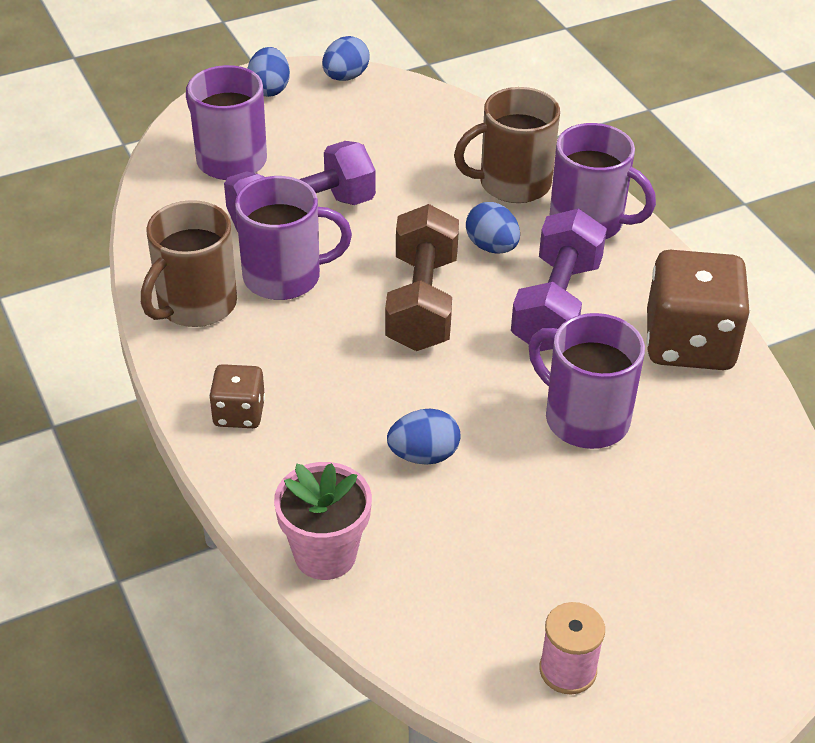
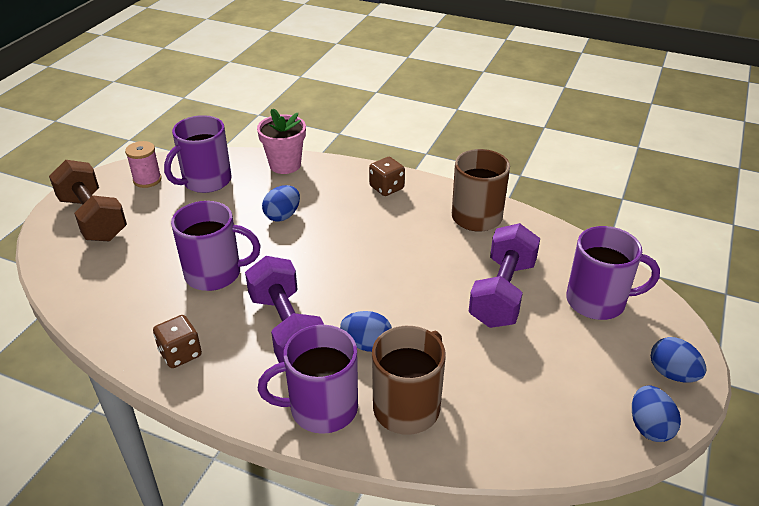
camera: 140 degrees right, 5 degrees down
purple mug [235,176,352,300] -> purple mug moved to [164,115,232,193]
brown dumbbell [385,204,459,351] -> brown dumbbell moved to [49,160,127,242]
brown dice [646,250,750,370] -> brown dice [153,315,202,368], size x0.52

